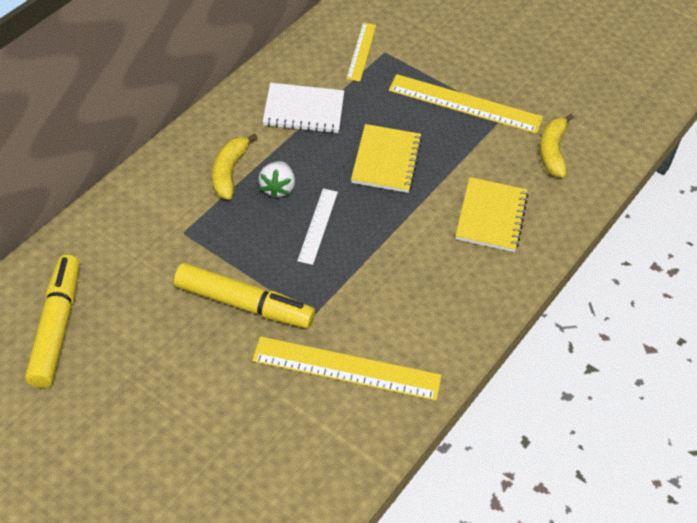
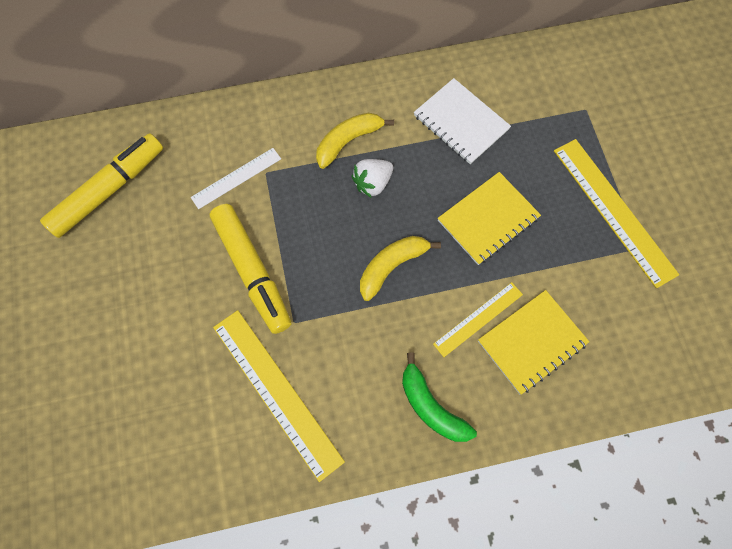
camera: 45 degrees right, 20 degrees up
white ruler [297,188,338,265] -> white ruler moved to [191,148,281,209]
yellow ruler [346,23,376,82] -> yellow ruler moved to [433,282,523,357]
yellow banana [540,114,574,178] -> yellow banana moved to [360,236,441,301]
none -> green banana [402,352,477,442]

